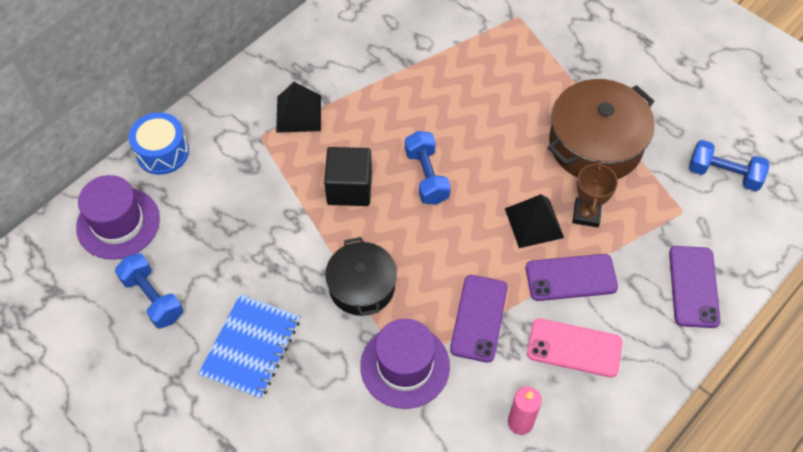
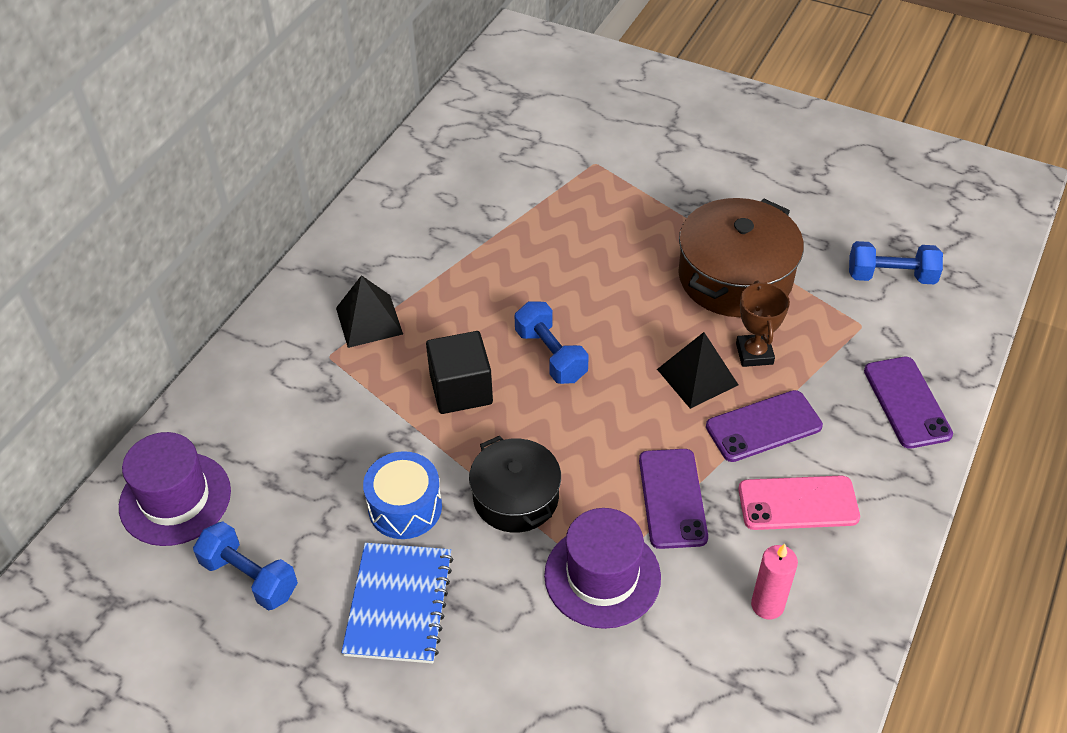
camera: 15 degrees left, 10 degrees down
blue drum [129,112,189,175] -> blue drum moved to [363,451,442,539]

